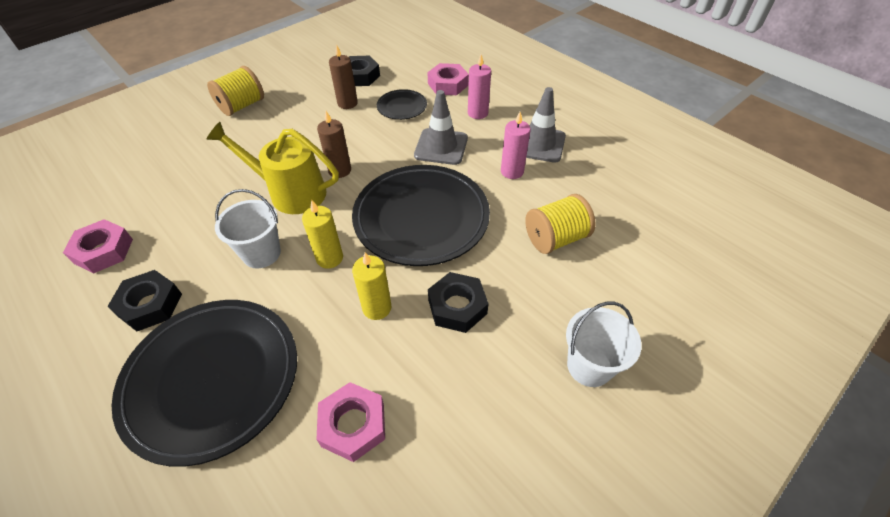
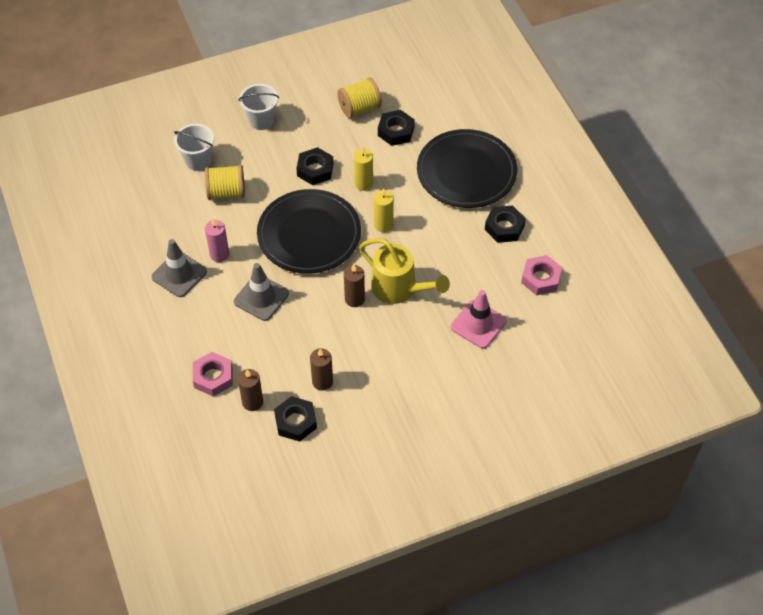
camera: 160 degrees left, 5 degrees up
yellow spool [207,66,264,116] -> yellow spool moved to [337,78,382,118]
white bucket [215,189,281,268] -> white bucket moved to [174,124,214,171]
pink nut [316,382,385,462] -> black nut [378,110,415,146]
black plate [377,89,427,120] -> none
pink candle [468,55,491,119] -> none
none -> brown candle [238,369,263,411]
none -> pink traffic cone [451,290,507,348]

